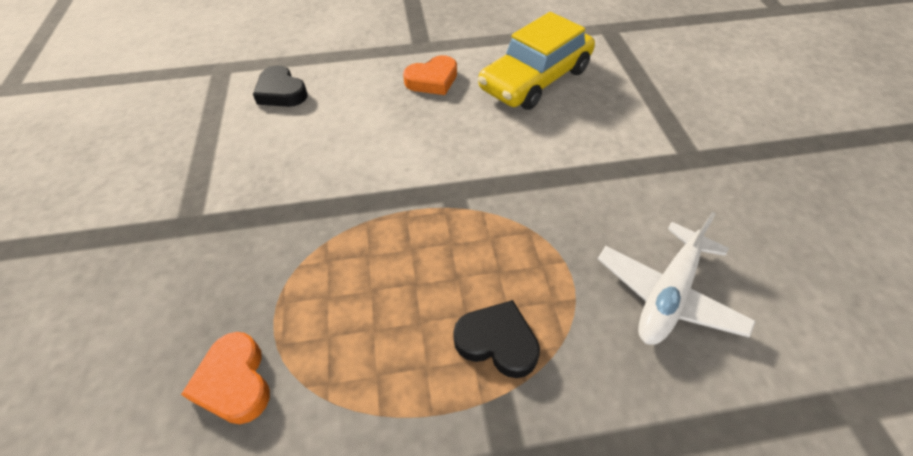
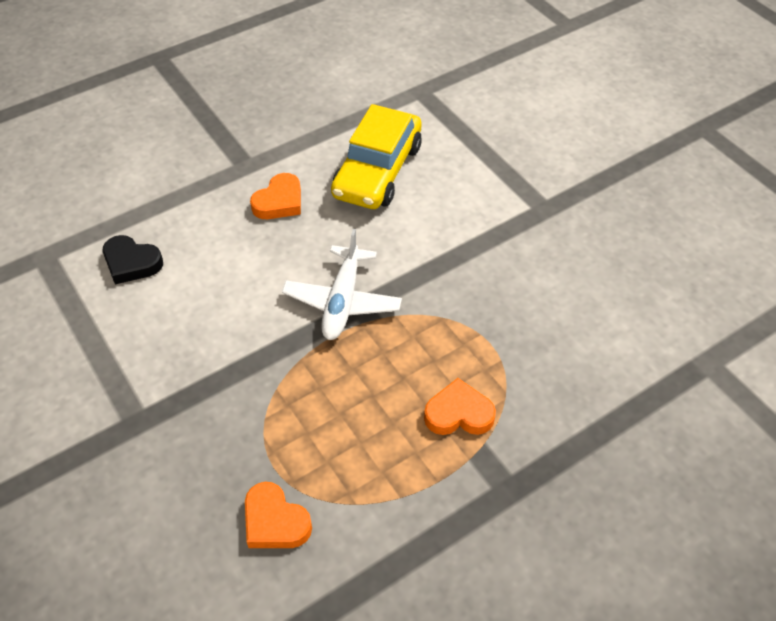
camera: 25 degrees left, 0 degrees up
black heart [453,300,540,378] -> orange heart [424,378,496,435]
white plane [598,212,756,345] -> white plane moved to [282,229,402,340]

